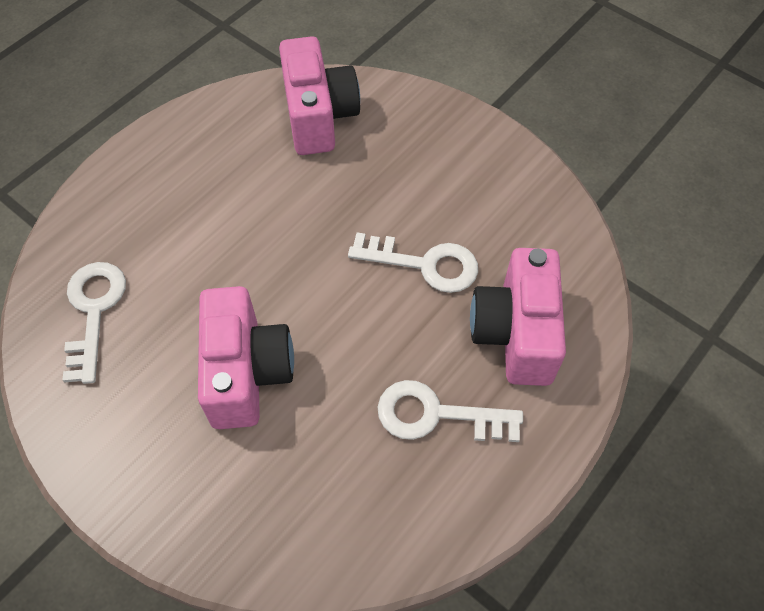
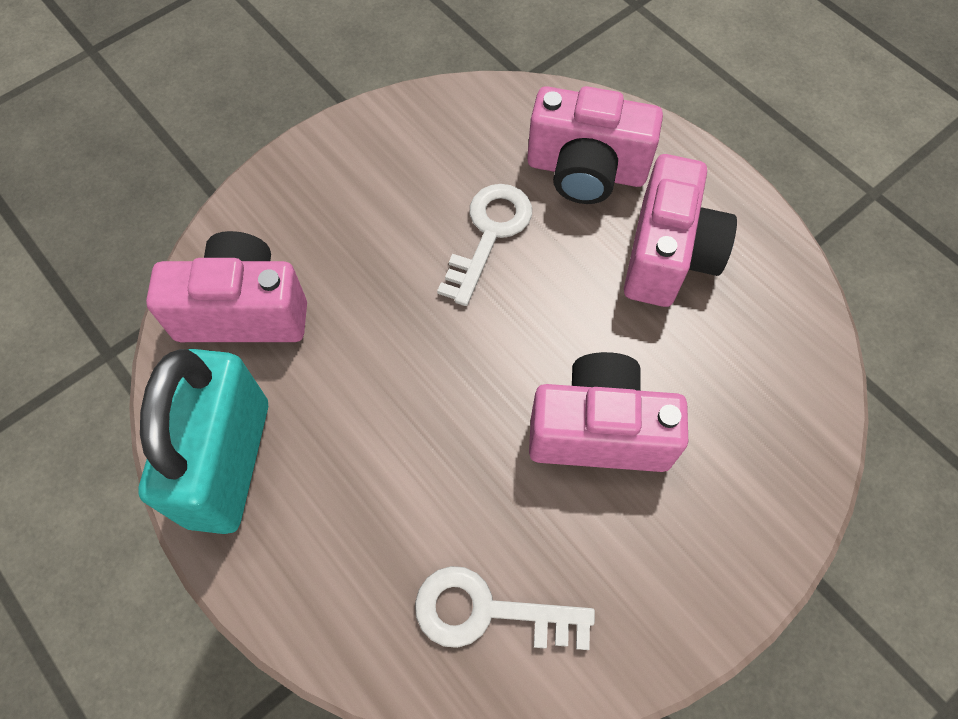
camera: 80 degrees left, 5 degrees up
white key [377,380,523,442] -> pink camera [624,154,737,307]
none -> turquoise padlock [138,349,268,534]

